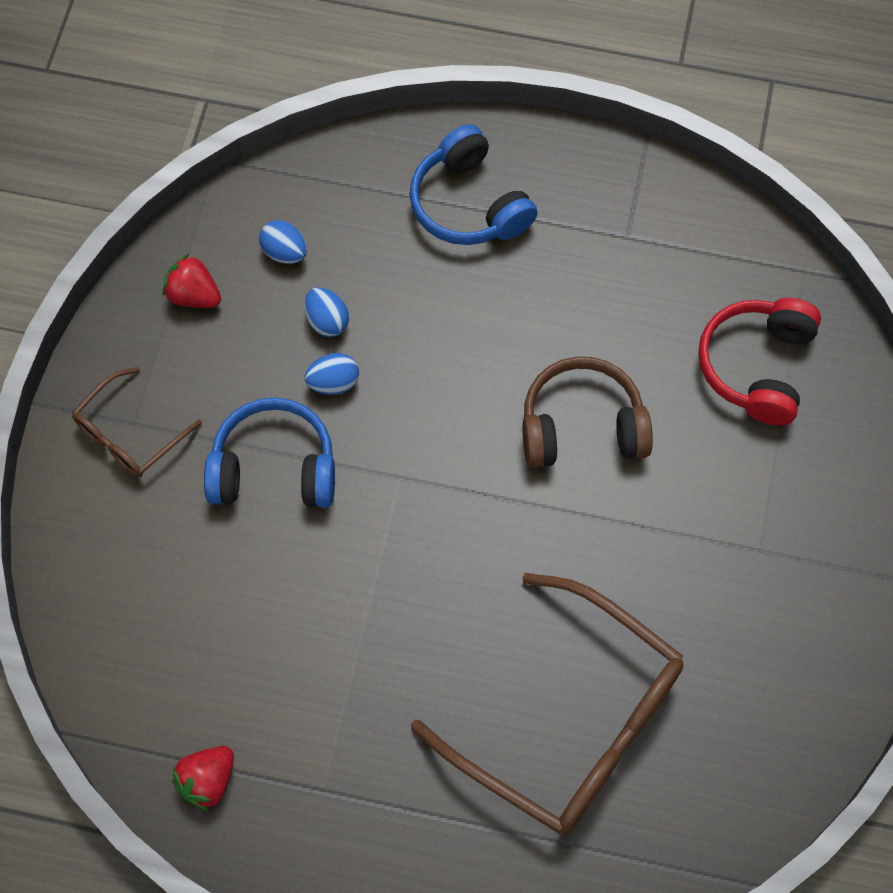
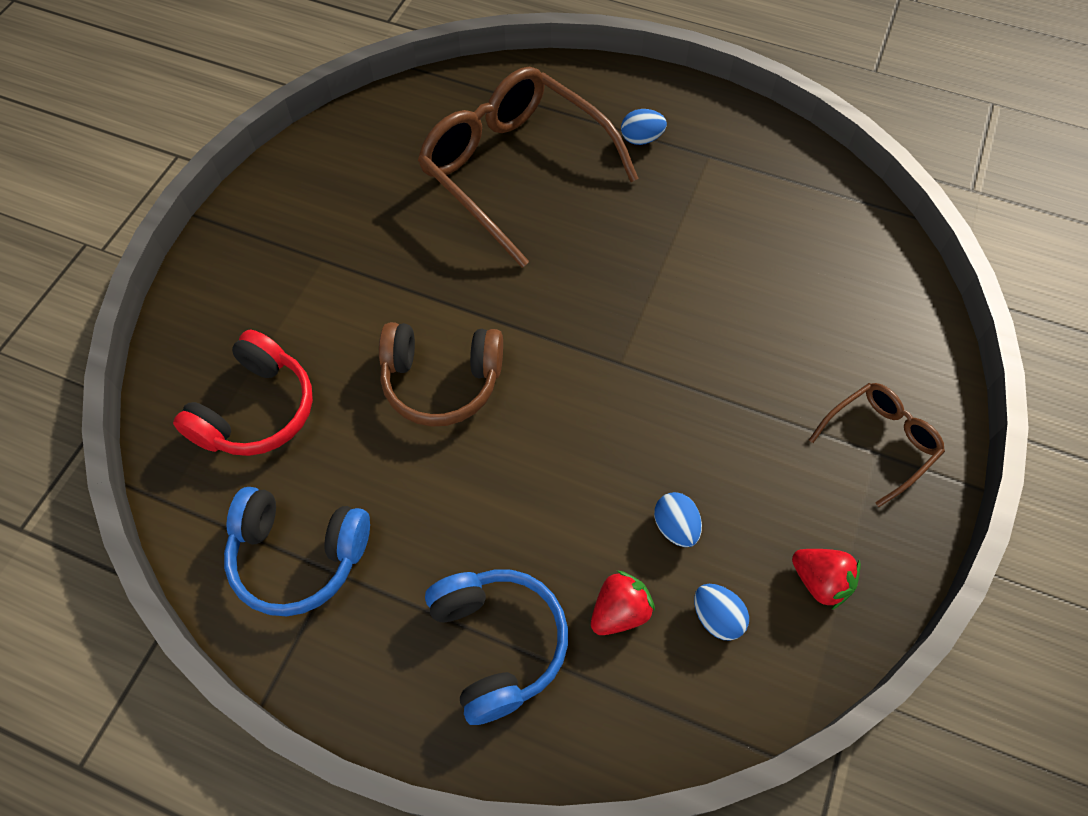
camera: 170 degrees left, 5 degrees down
red strawberry [172,746,234,811] -> red strawberry moved to [591,570,655,635]
blue headphones [204,397,335,508] -> blue headphones moved to [224,487,370,616]
blue egg [305,353,359,395] -> blue egg moved to [621,109,667,145]

